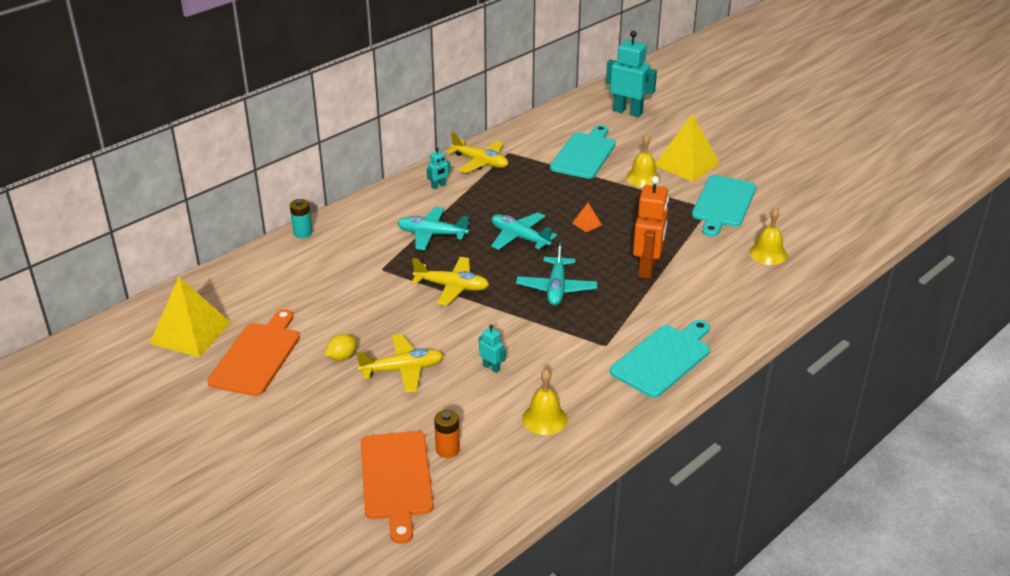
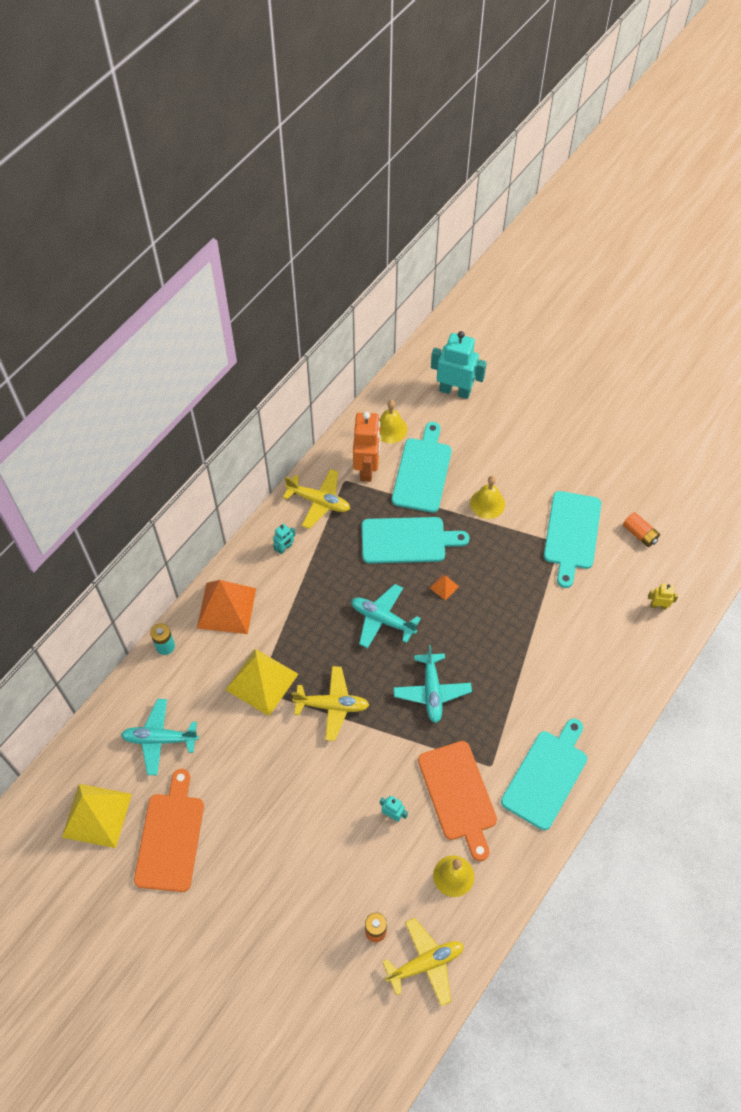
camera: 10 degrees left, 25 degrees up
yellow lemon [325,334,357,361] -> none
yellow plane [356,334,444,393] -> yellow plane moved to [382,918,464,1006]
orange cutting board [361,431,434,544] -> orange cutting board moved to [418,741,497,861]
turquoise plane [397,207,469,250] -> turquoise plane moved to [121,699,199,776]
orange robot [633,176,669,279] -> orange robot moved to [353,412,381,482]
yellow pyramid [655,113,720,182] -> yellow pyramid moved to [225,649,298,716]
yellow bell [749,208,788,265] -> yellow bell moved to [379,400,408,443]
none -> orange pyramid [197,580,256,634]
none -> turquoise cutting board [362,517,469,564]
none -> orange battery [623,512,660,547]
none -> yellow robot [648,584,678,610]

